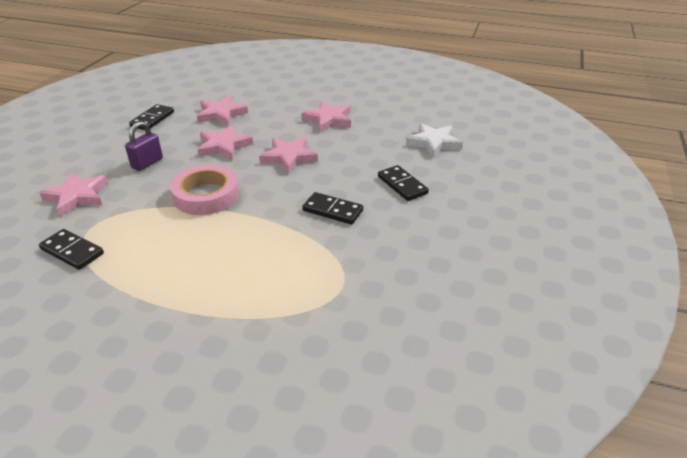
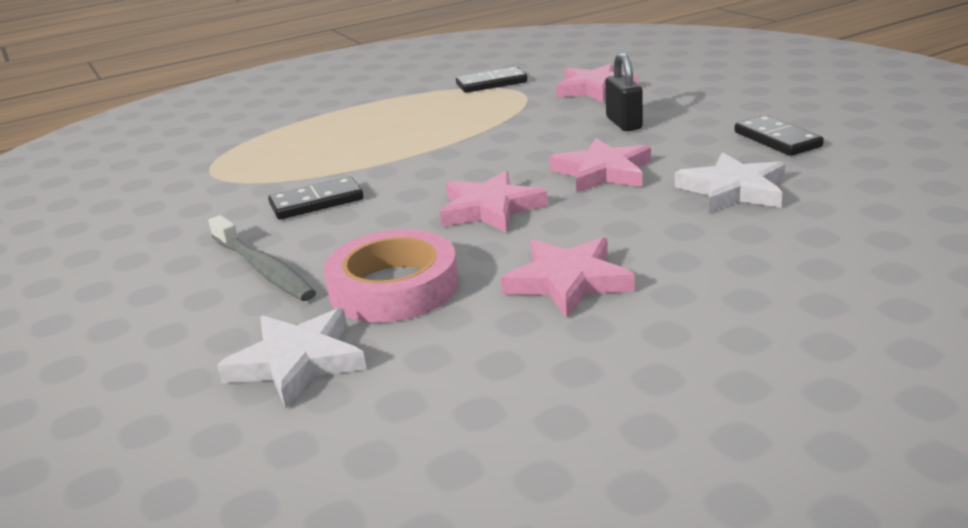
camera: 135 degrees right, 10 degrees down
purple padlock [125,121,163,171] -> black padlock [605,52,643,131]
pink tape [170,165,239,215] -> pink tape moved to [324,229,459,322]
pink star [197,96,248,126] -> white star [675,152,786,213]
black domino [378,165,429,201] -> grey toothbrush [208,215,316,301]

